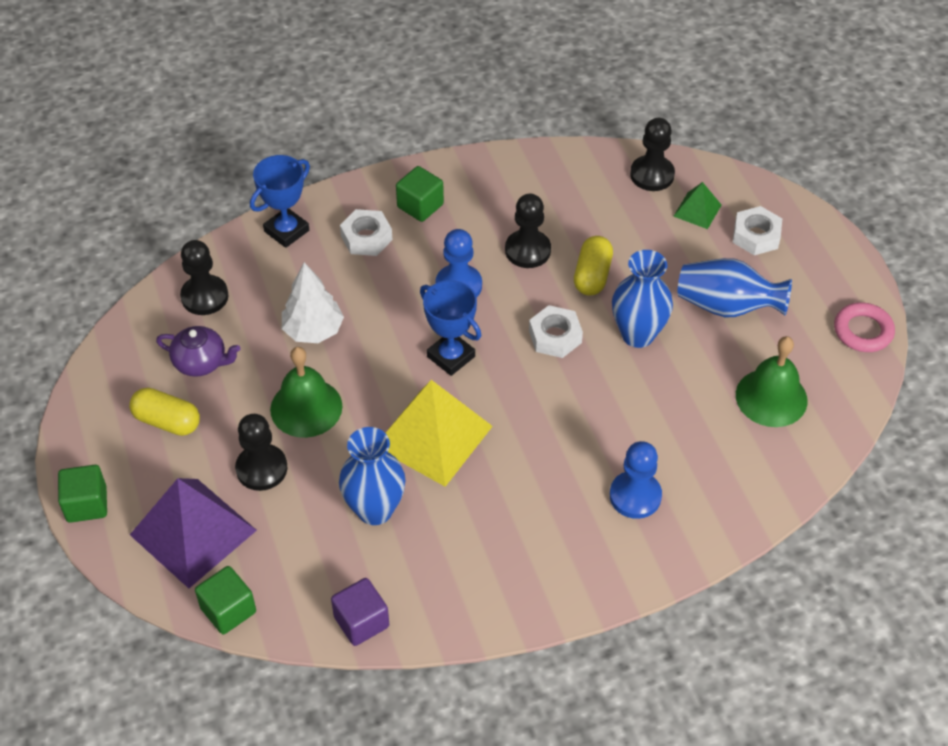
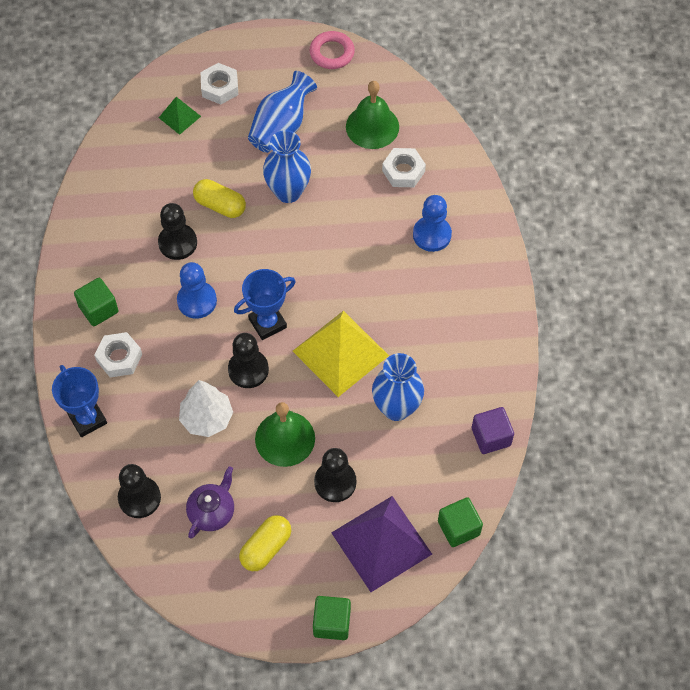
camera: 75 degrees left, 10 degrees up
white nut [529,305,583,358] -> white nut moved to [382,148,426,187]
black pawn [630,118,675,191] -> black pawn moved to [228,333,269,388]

